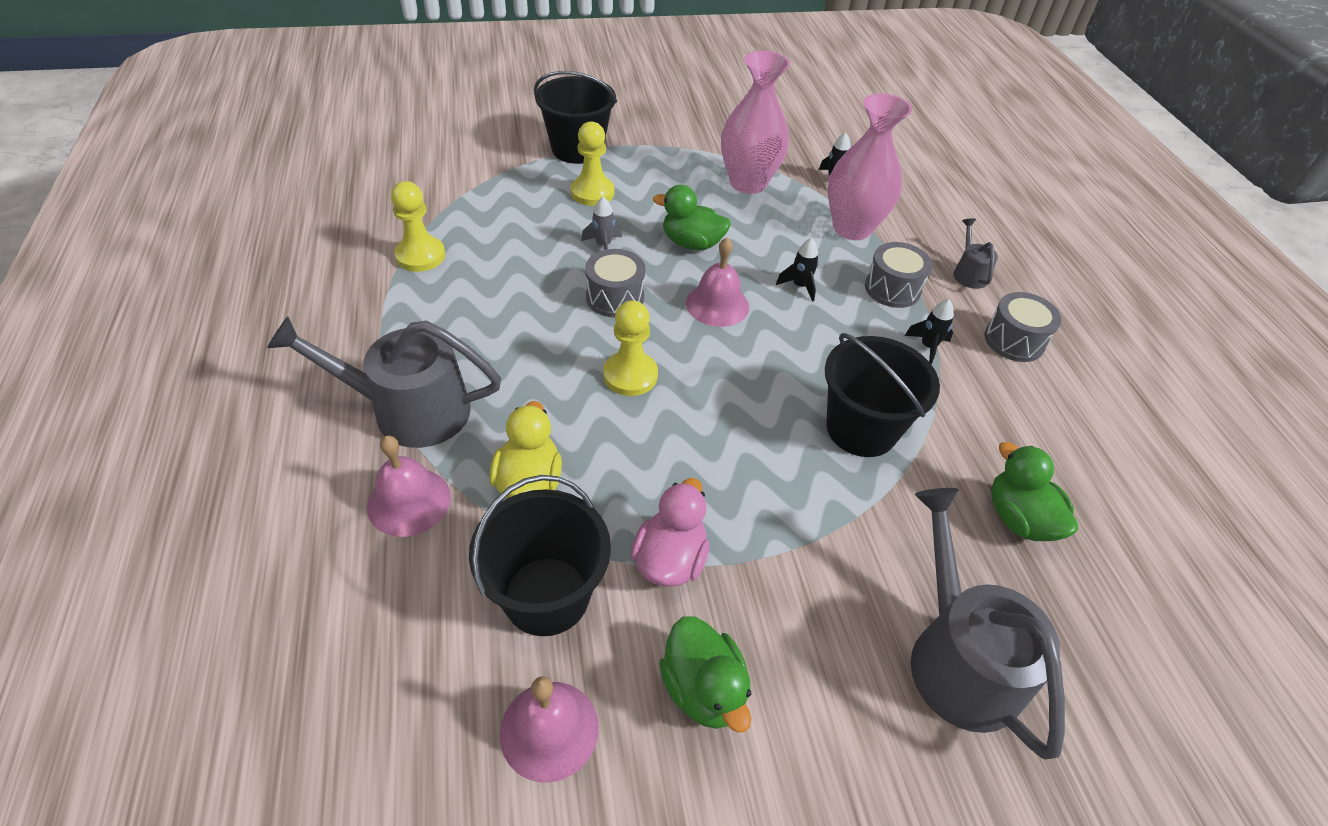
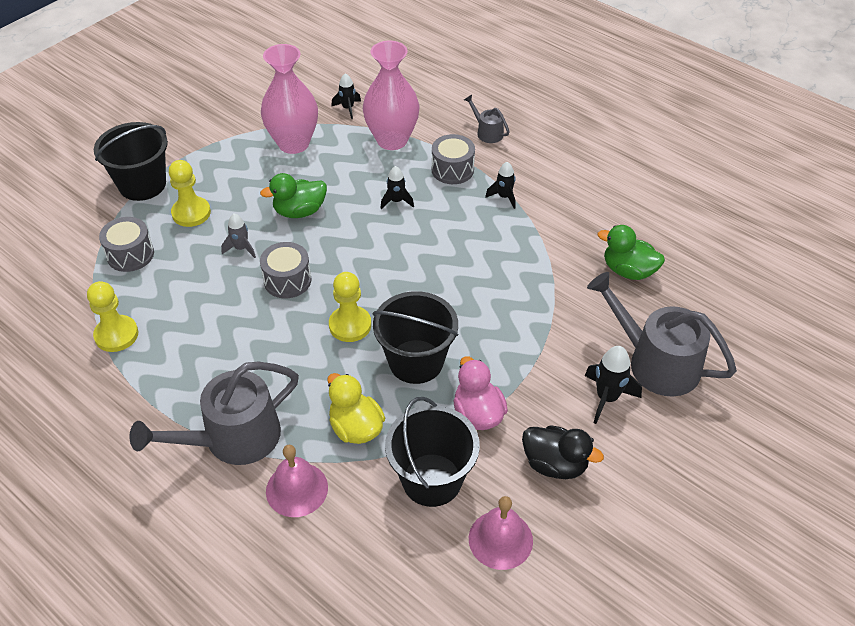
camera: 35 degrees left, 0 degrees up
green duck [659,617,752,733] -> black duck [522,425,604,479]
pink bell [686,237,749,327] -> none
black bucket [825,333,940,457] -> black bucket moved to [373,291,458,384]
grey drum [985,292,1061,362] -> grey drum moved to [99,217,154,272]
none -> black rocket [585,346,642,424]

